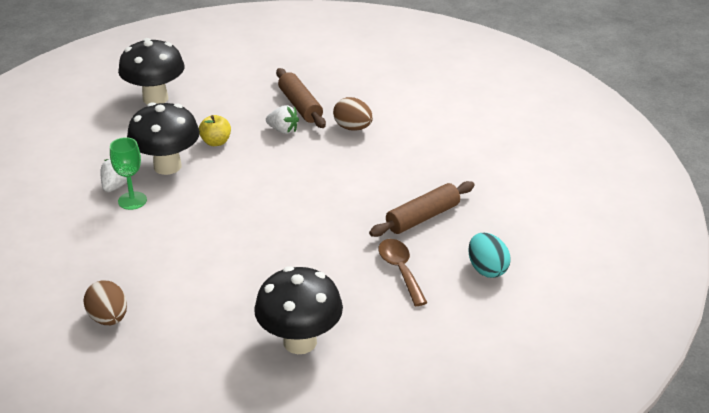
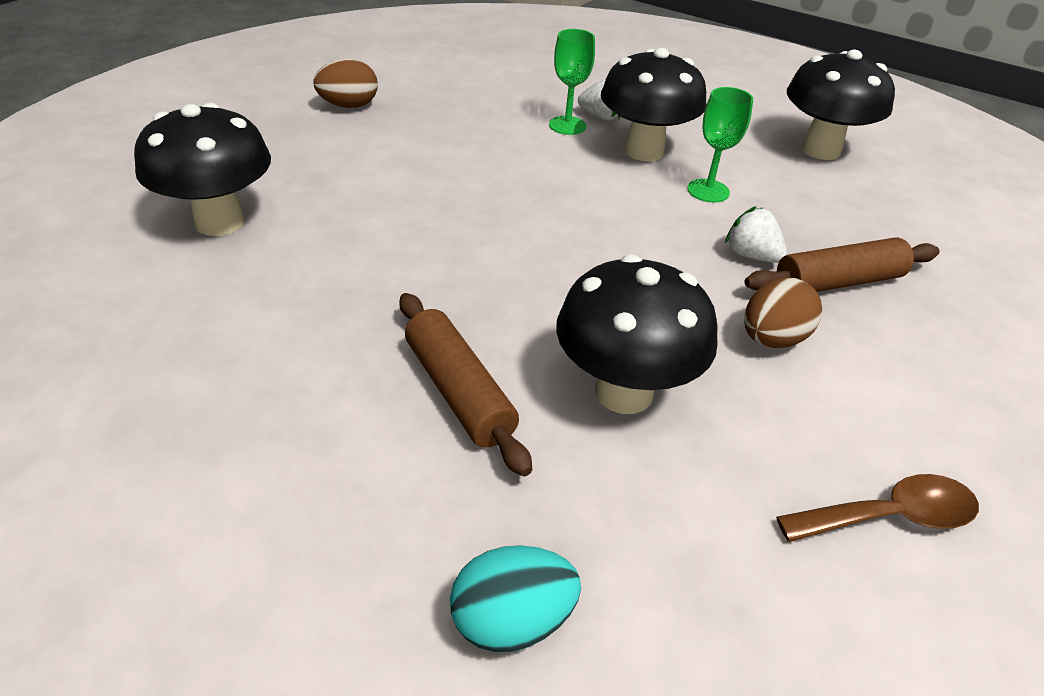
camera: 95 degrees right, 5 degrees up
yellow apple [199,115,231,146] -> green goblet [687,87,753,202]
white strawberry [266,105,299,134] -> white strawberry turned 105 degrees clockwise [725,206,787,263]
brown spoon [379,239,428,306] -> brown spoon moved to [776,474,979,542]
turquoise egg [468,233,510,278] -> turquoise egg moved to [450,545,581,652]
none -> black mushroom [556,254,718,414]

